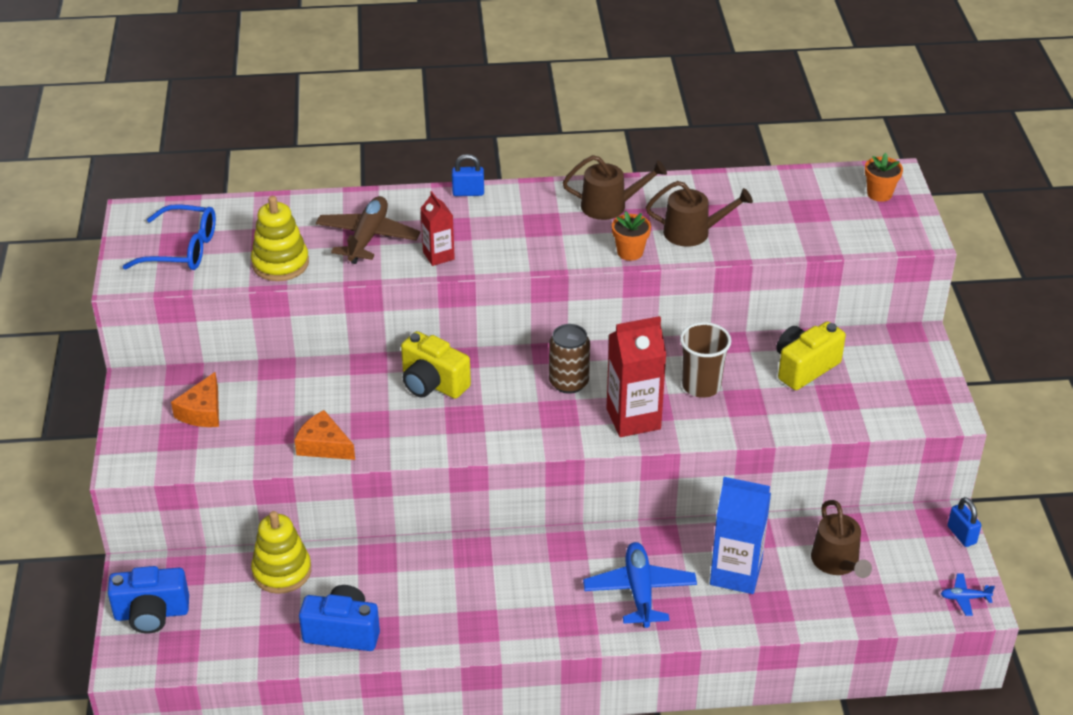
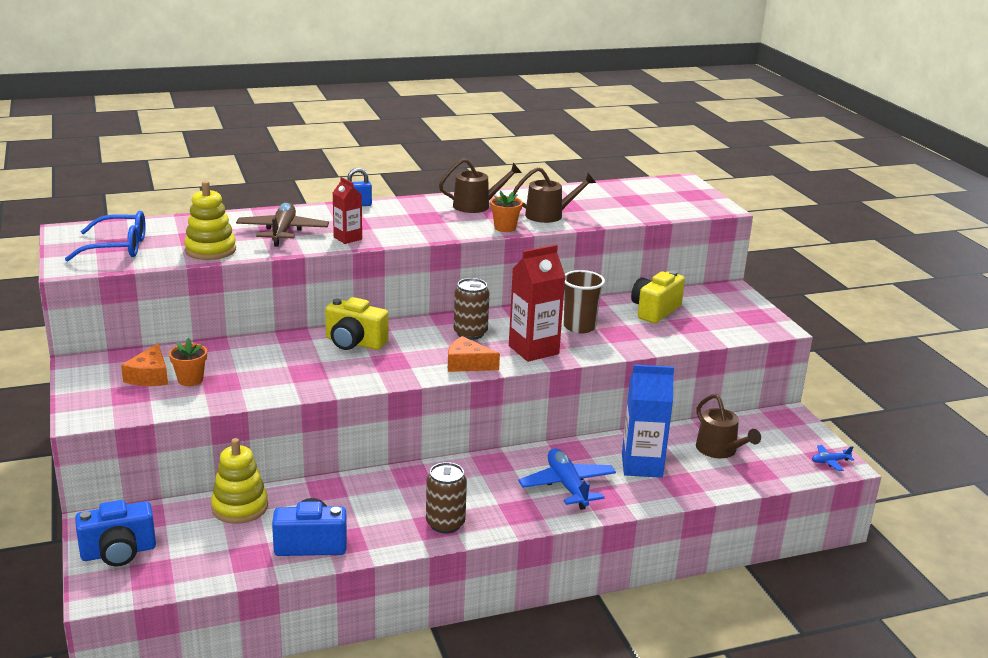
camera: 15 degrees left, 15 degrees down
orange cheese [294,410,355,460] -> orange cheese moved to [448,336,500,372]
orange flower pot [865,153,903,202] -> orange flower pot moved to [169,338,207,386]
blue padlock [948,497,981,547] -> none
none -> brown can [426,462,467,533]

